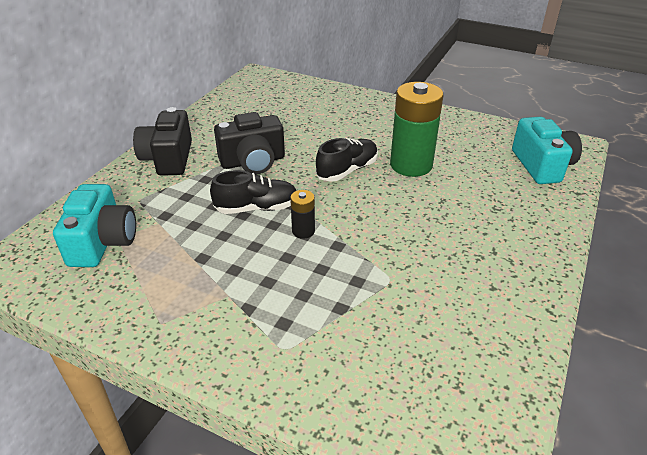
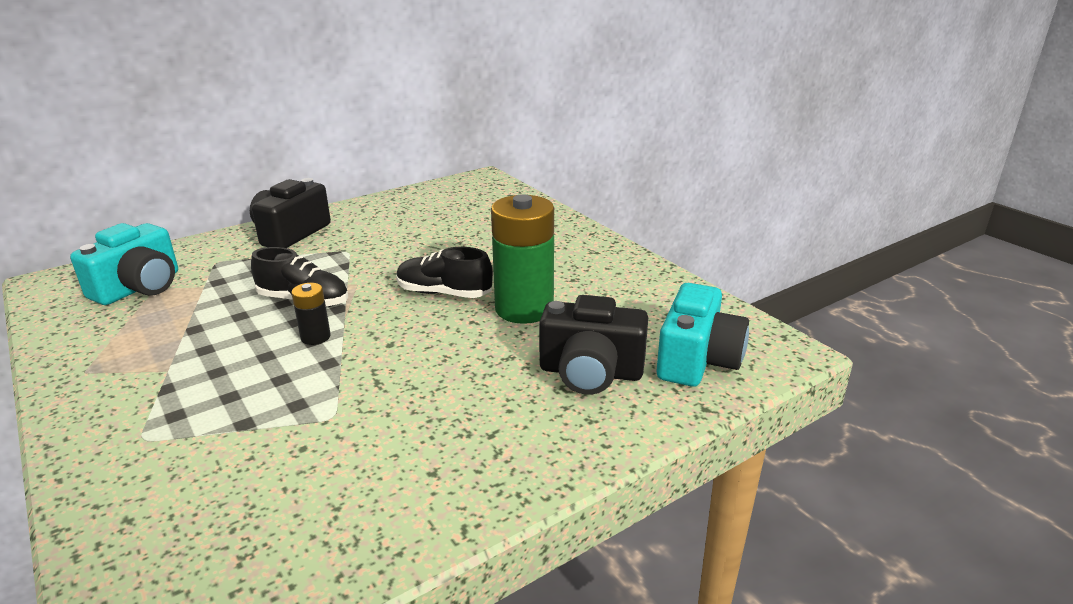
camera: 30 degrees right, 10 degrees down
black camera [214,112,285,174] -> black camera moved to [539,295,648,395]
black shoe [316,138,378,182] -> black shoe turned 150 degrees counterclockwise [396,247,493,298]

